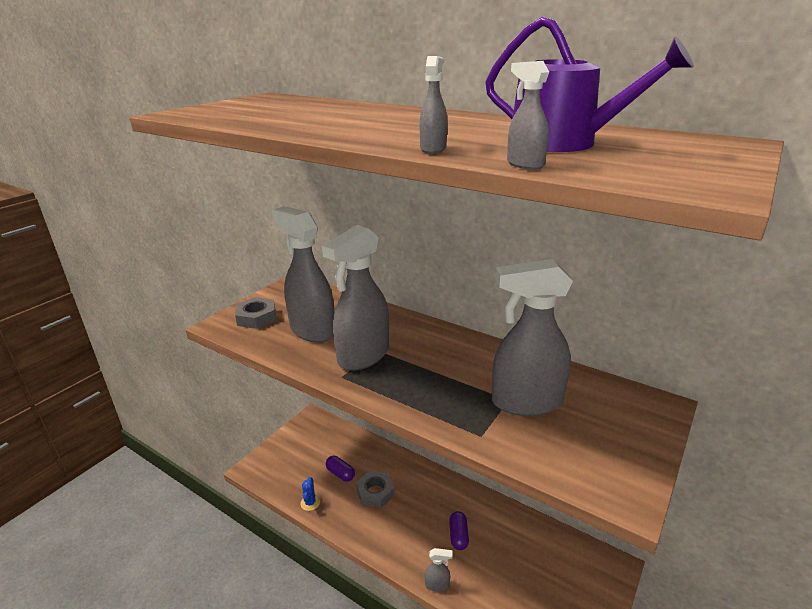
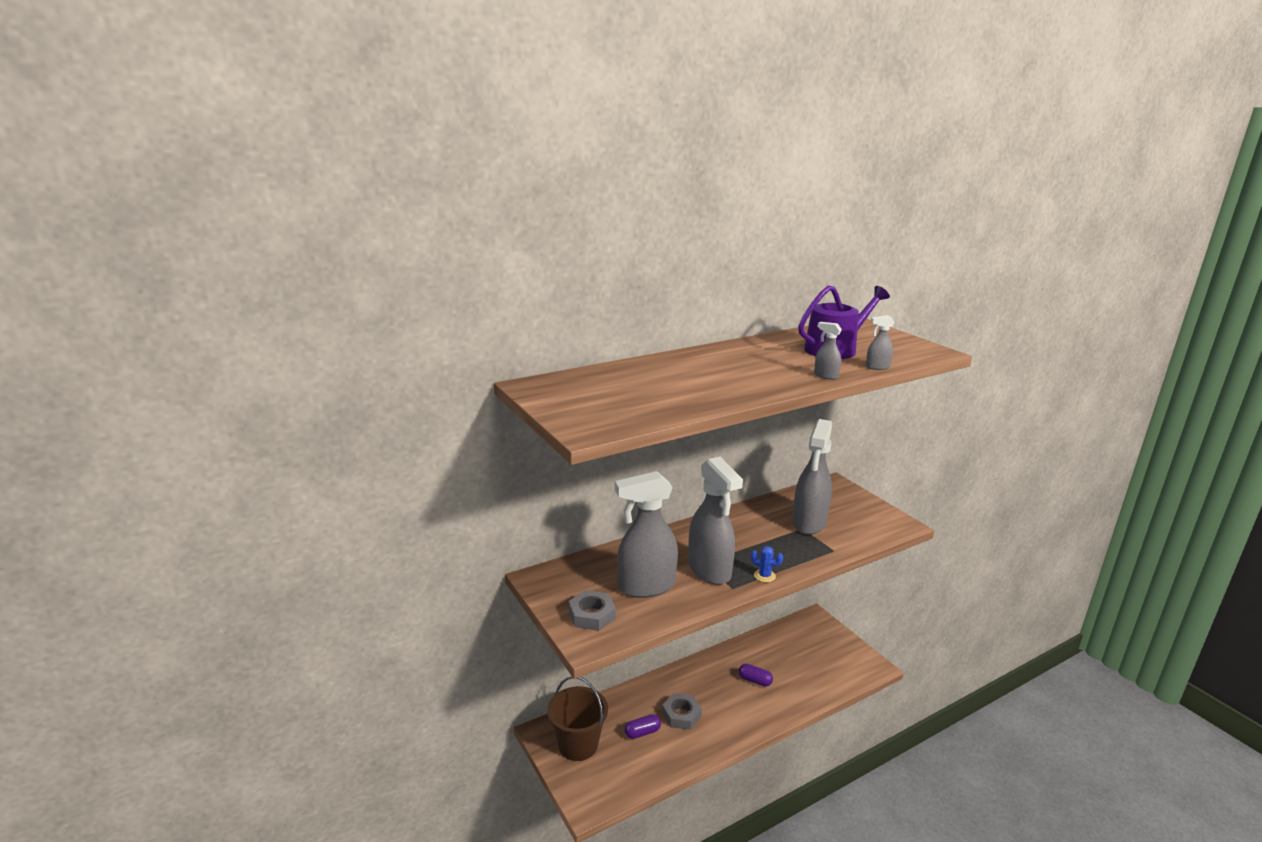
camera: 65 degrees left, 5 degrees down
blue cactus [301,477,320,511] -> blue cactus moved to [751,546,783,582]
grey spray bottle [425,548,452,592] -> none
none -> brown bucket [547,676,608,761]

